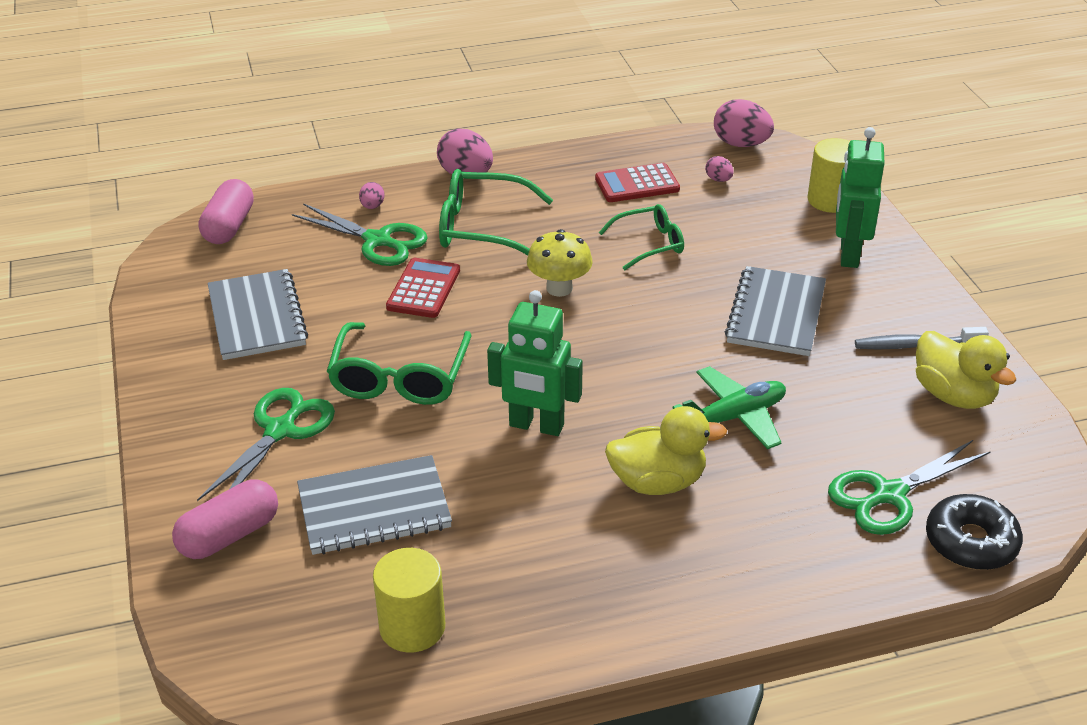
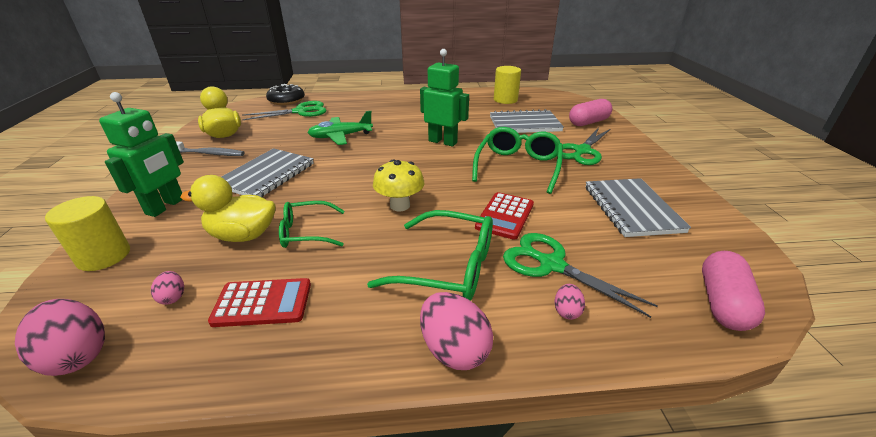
camera: 170 degrees left, 5 degrees down
yellow duck [605,406,727,495] -> yellow duck moved to [180,175,276,242]

